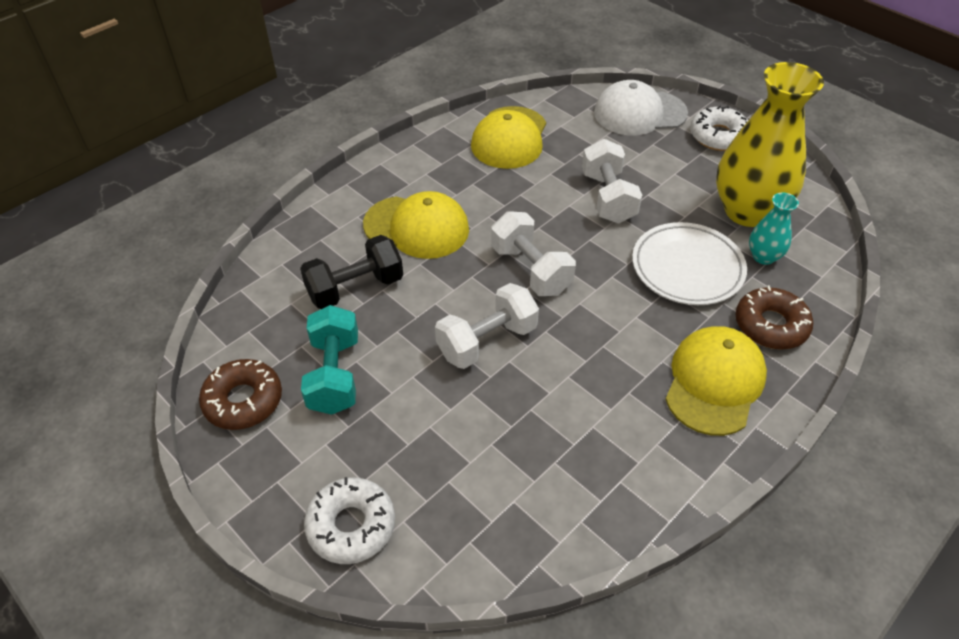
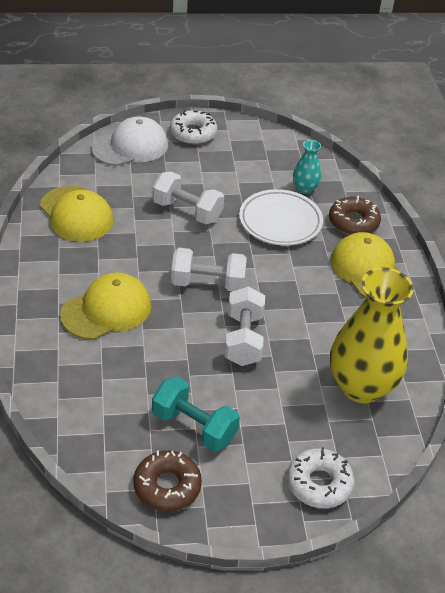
camera: 55 degrees left, 5 degrees down
black dumbbell [300,235,403,309] -> none
white cap [594,80,688,135] -> white cap turned 150 degrees counterclockwise [91,116,168,166]
yellow vase [716,62,824,227] -> yellow vase moved to [330,267,414,403]

